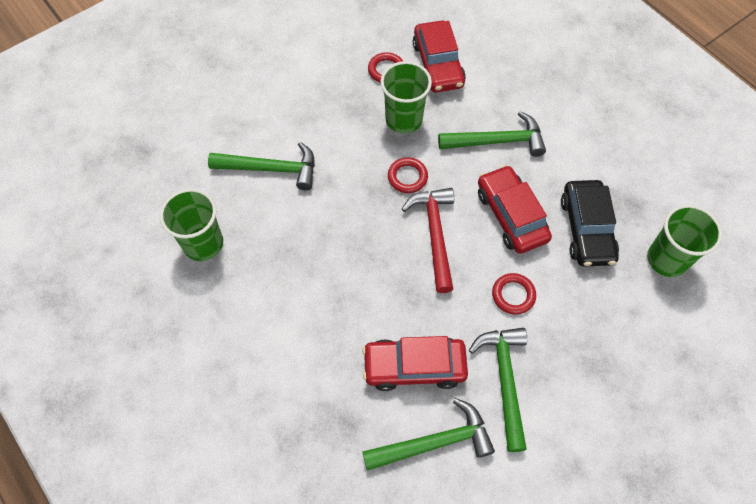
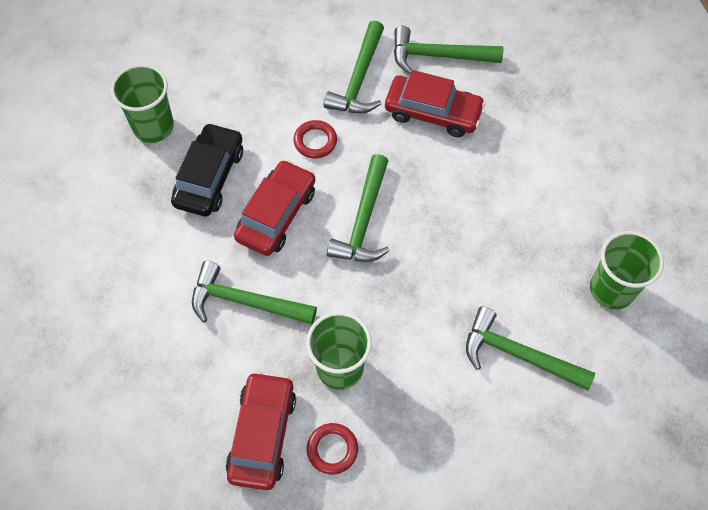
camera: 160 degrees left, 0 degrees up
red ring [388,157,428,193] -> none
red hammer [402,188,454,293] -> green hammer [327,154,390,262]
red car [478,165,552,254] -> red car turned 150 degrees counterclockwise [234,160,315,256]

